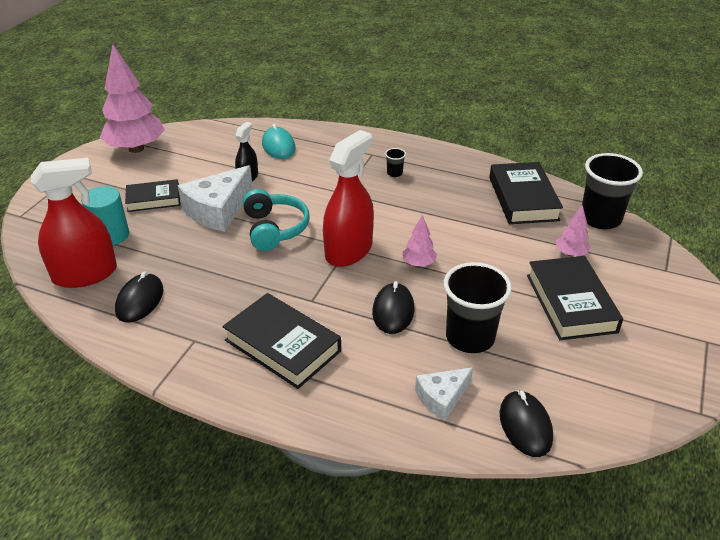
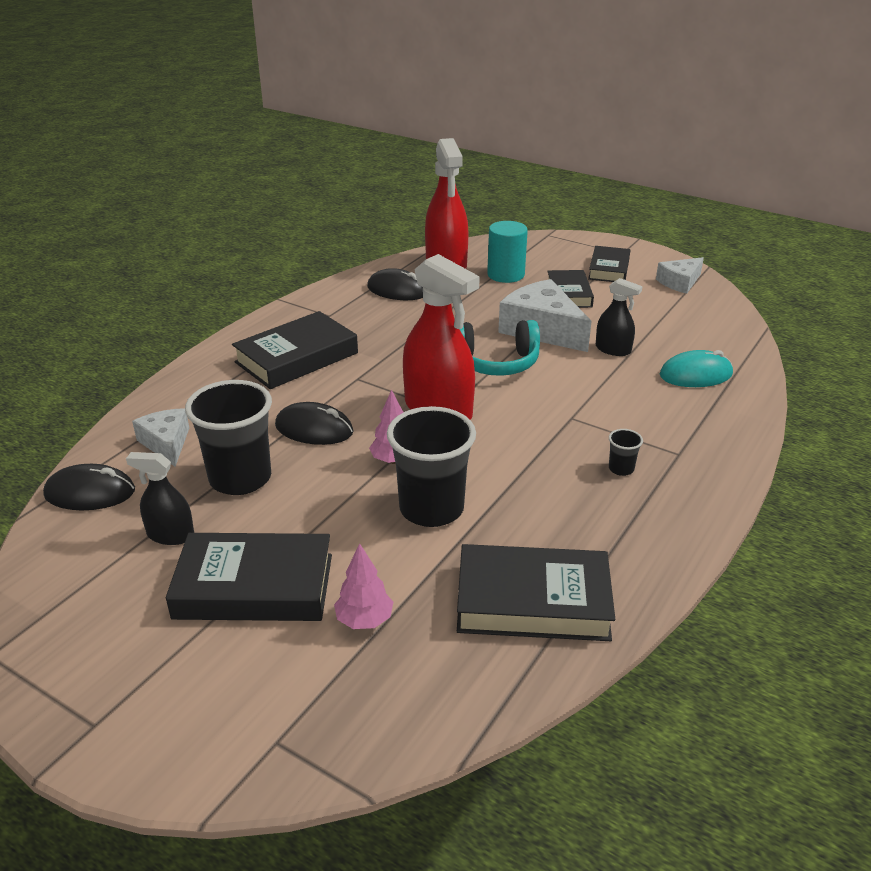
camera: 100 degrees right, 5 degrees down
pink tree [100,44,165,153] -> white cheese [656,257,704,294]
black cup [582,153,643,229] -> black cup moved to [387,406,476,527]
none -> black spray bottle [126,452,194,545]
none -> black book [588,246,630,282]

